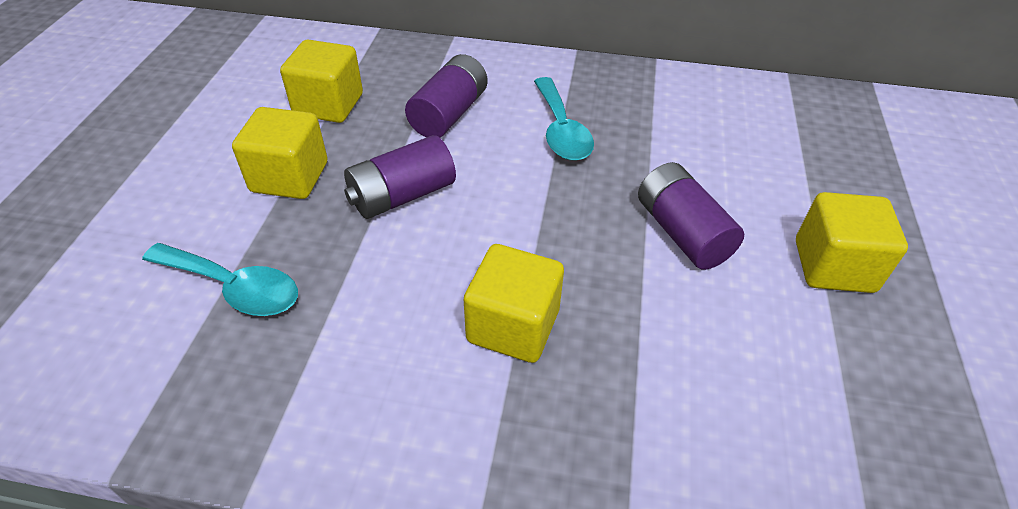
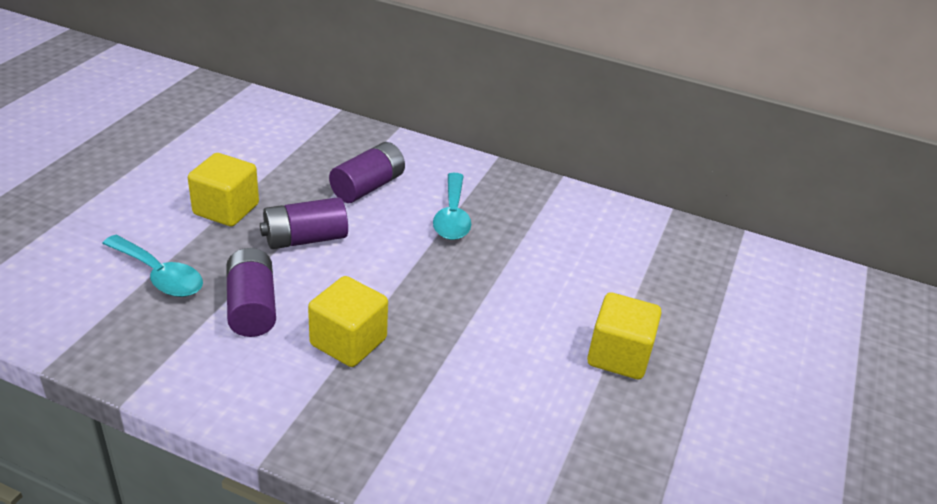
camera: 10 degrees right, 10 degrees down
yellow cube [280,40,363,123] -> none
purple battery [638,162,744,270] -> purple battery moved to [226,248,276,337]

